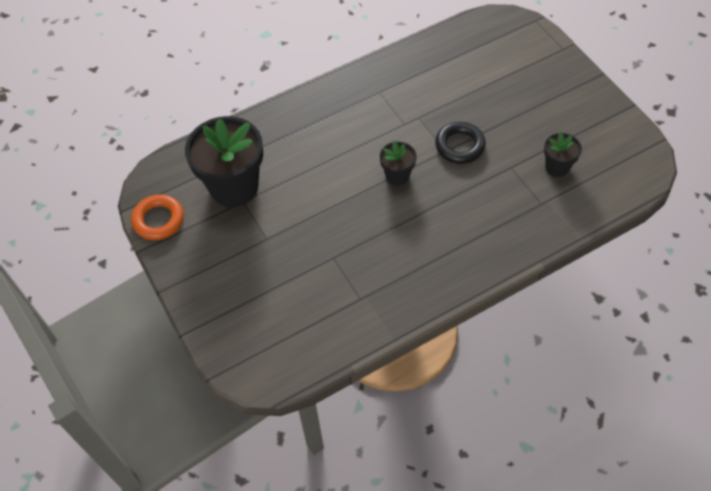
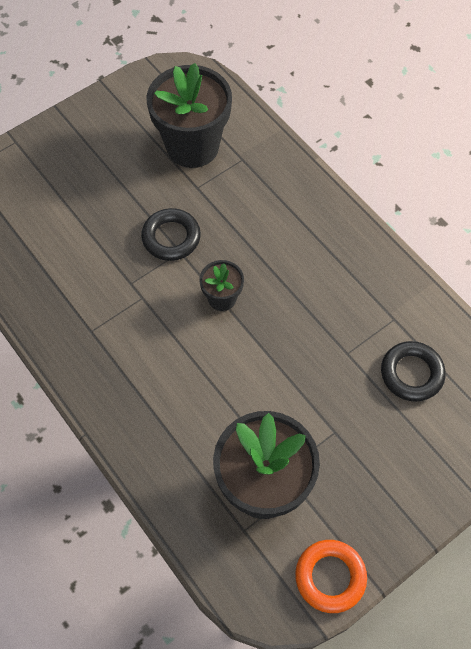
camera: 100 degrees left, 5 degrees up
black flower pot [544,131,582,177] -> black flower pot [147,63,232,168], size x2.03
none -> black ring [381,341,446,402]

